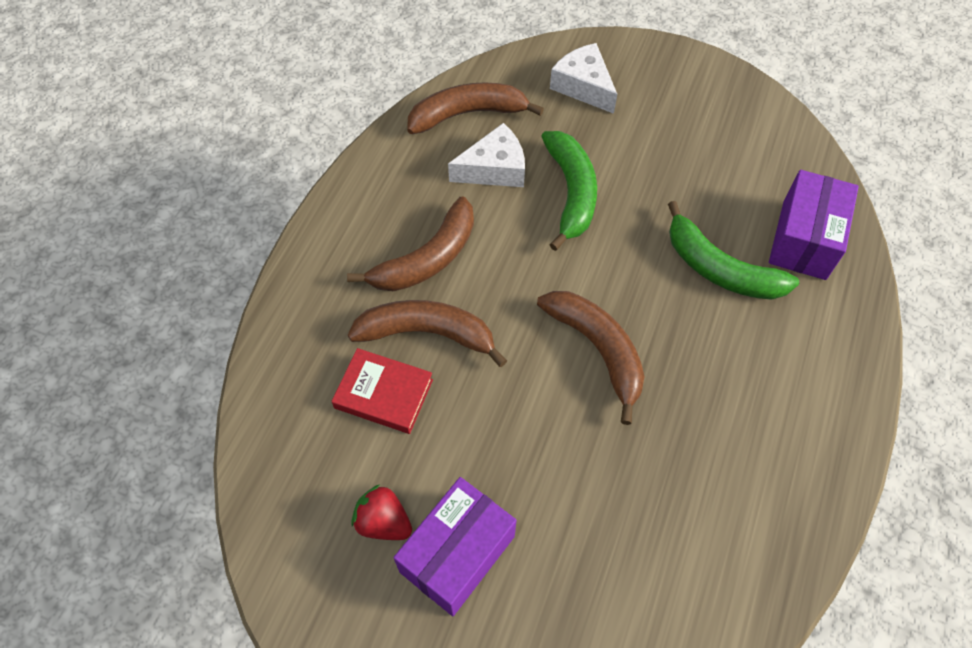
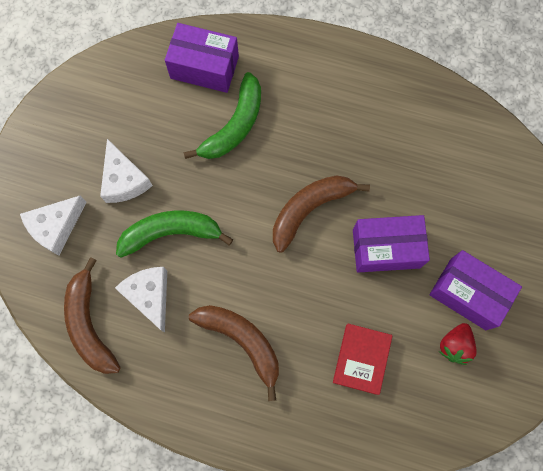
camera: 95 degrees left, 15 degrees up
brown banana [348,300,507,367] -> none
none -> white cheese [100,139,153,203]
none -> purple box [353,215,430,273]

